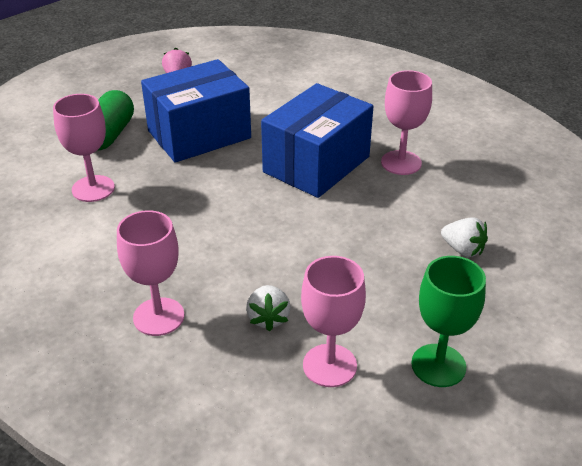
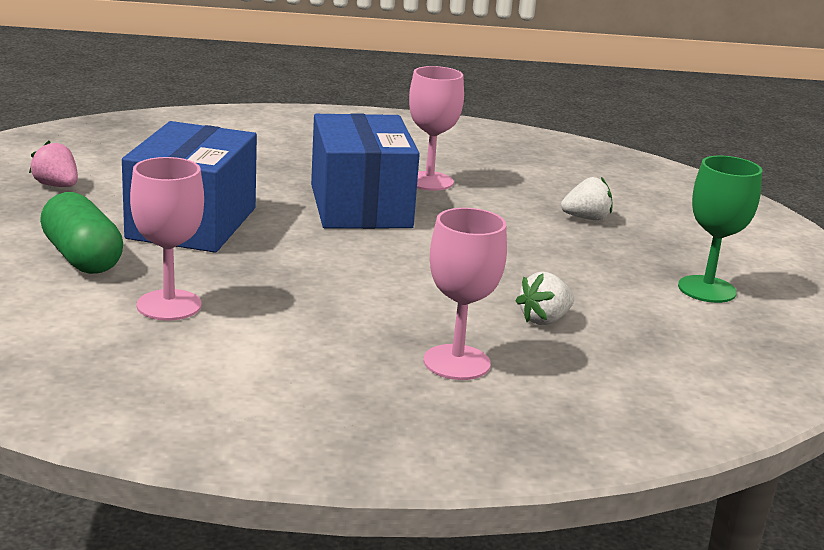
camera: 50 degrees left, 15 degrees down
white strawberry [246,285,291,332] -> white strawberry turned 105 degrees clockwise [516,272,574,325]
pink goblet [301,256,366,387] -> none

